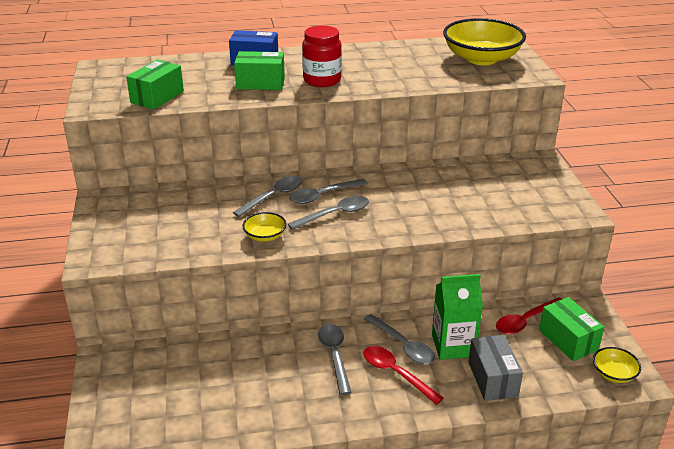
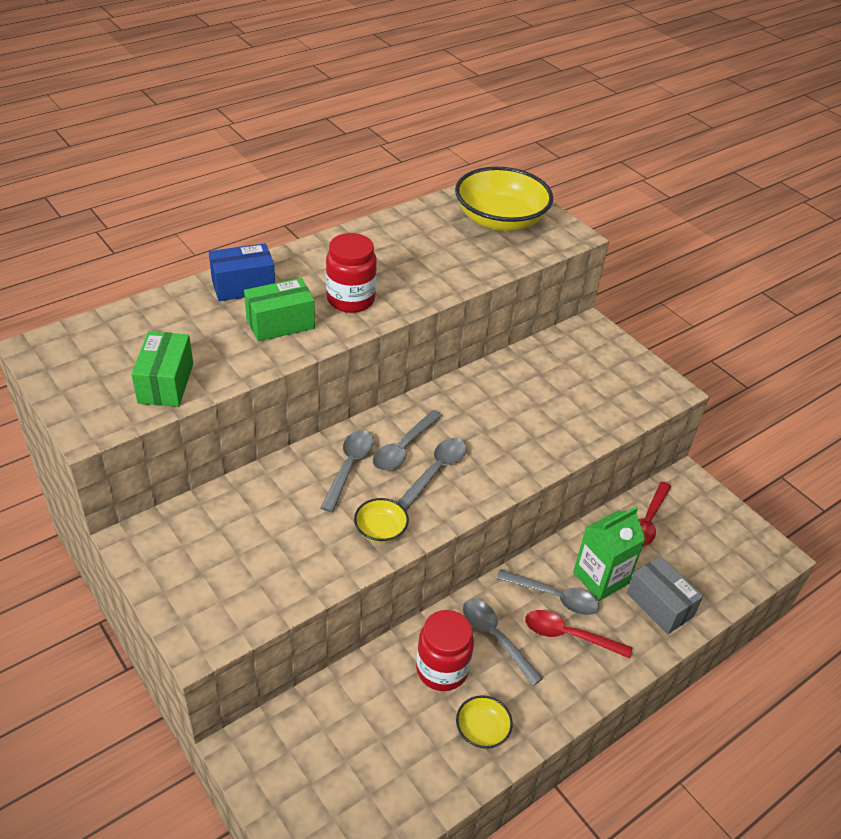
camera: 30 degrees left, 10 degrees up
green box [539,297,604,361] -> none
yellow bowl [593,347,641,383] -> yellow bowl moved to [456,695,513,749]
none -> red jar [416,610,474,691]

